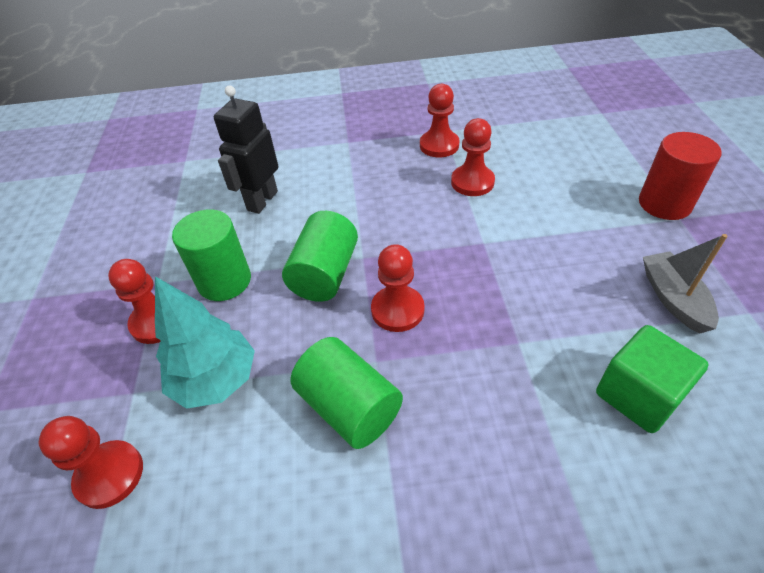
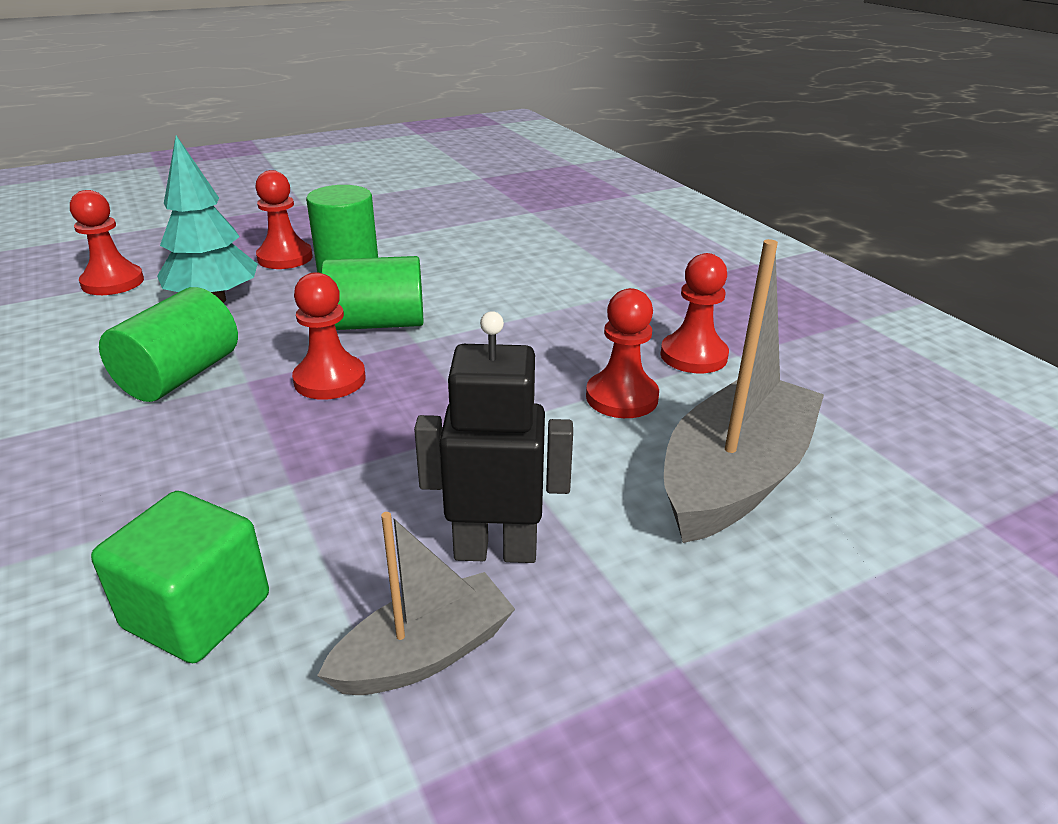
camera: 65 degrees right, 15 degrees down
black robot [214,85,278,214] -> black robot moved to [414,311,573,563]
red cylinder [639,132,722,220] -> none
none -> grey boat [664,239,824,543]

